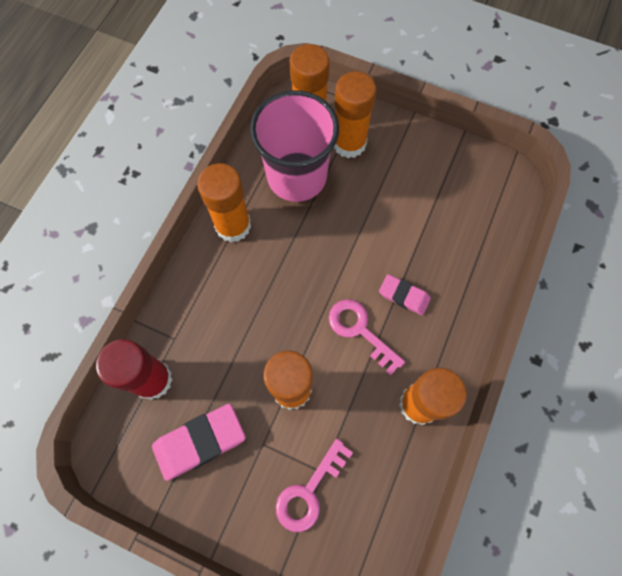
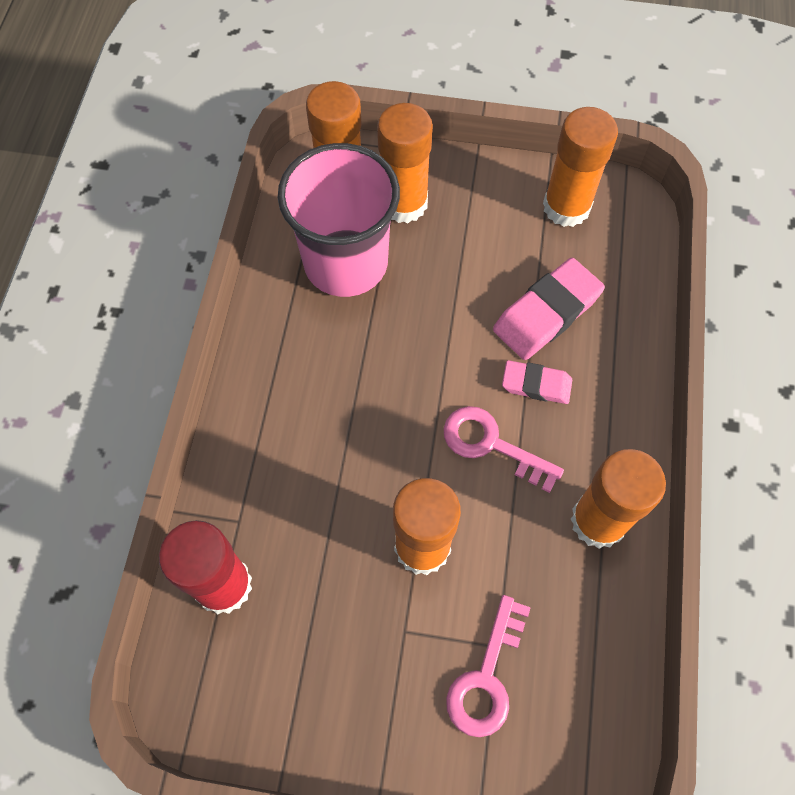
camera: 15 degrees left, 5 degrees down
pink eraser [152,404,246,481] -> pink eraser moved to [493,258,605,360]
orange glue stick [197,163,251,243] -> orange glue stick moved to [543,107,618,227]

